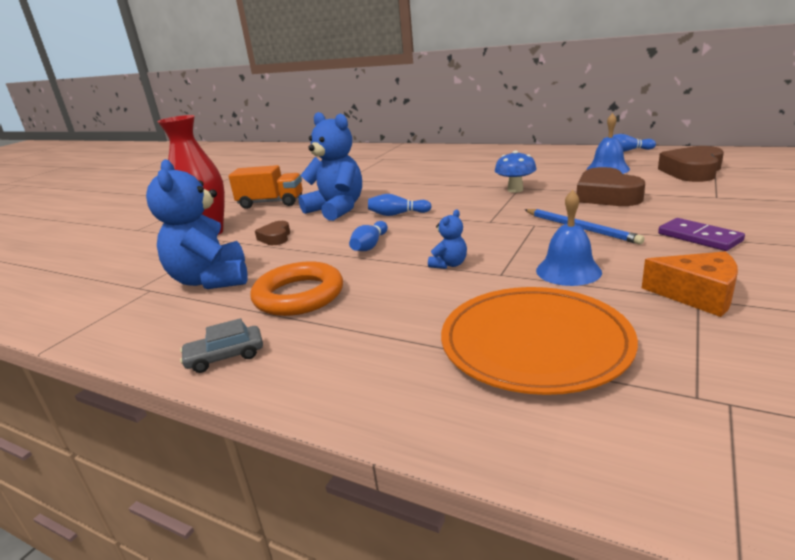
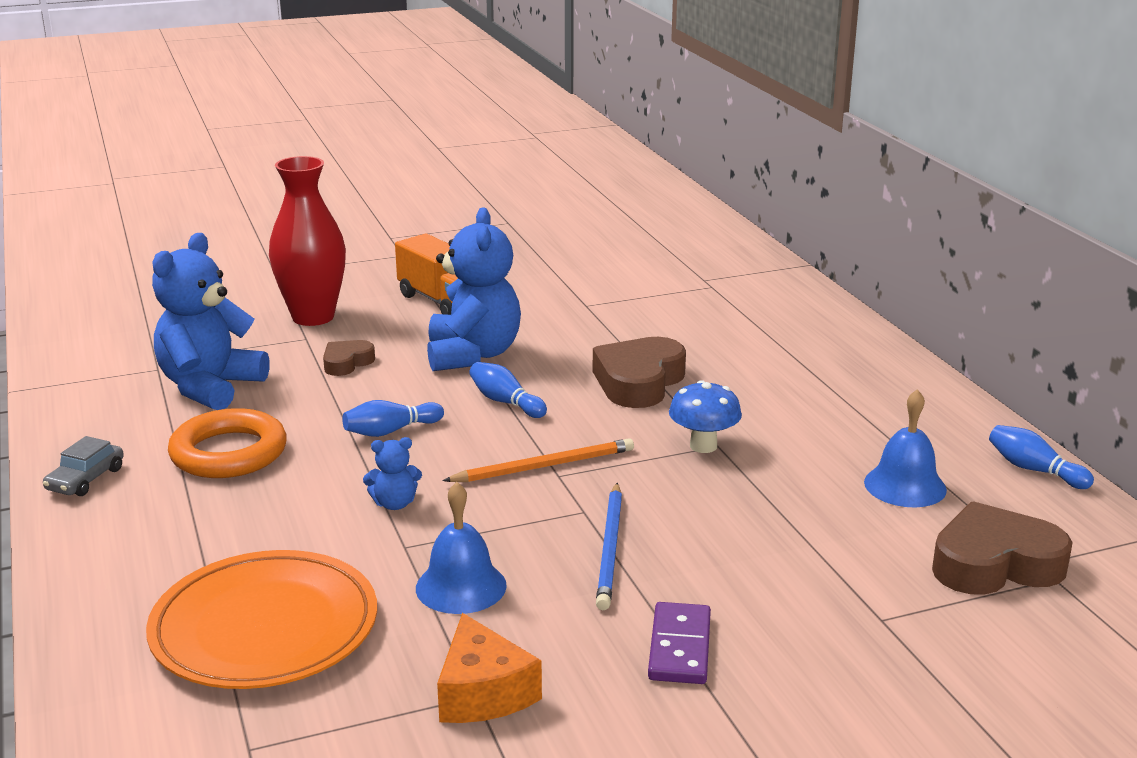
camera: 40 degrees right, 0 degrees up
grey car [180,318,263,373] -> grey car turned 90 degrees counterclockwise [43,436,124,496]
brown heart [577,167,645,206] -> brown heart moved to [593,337,686,408]
none -> orange pencil [443,438,634,482]

